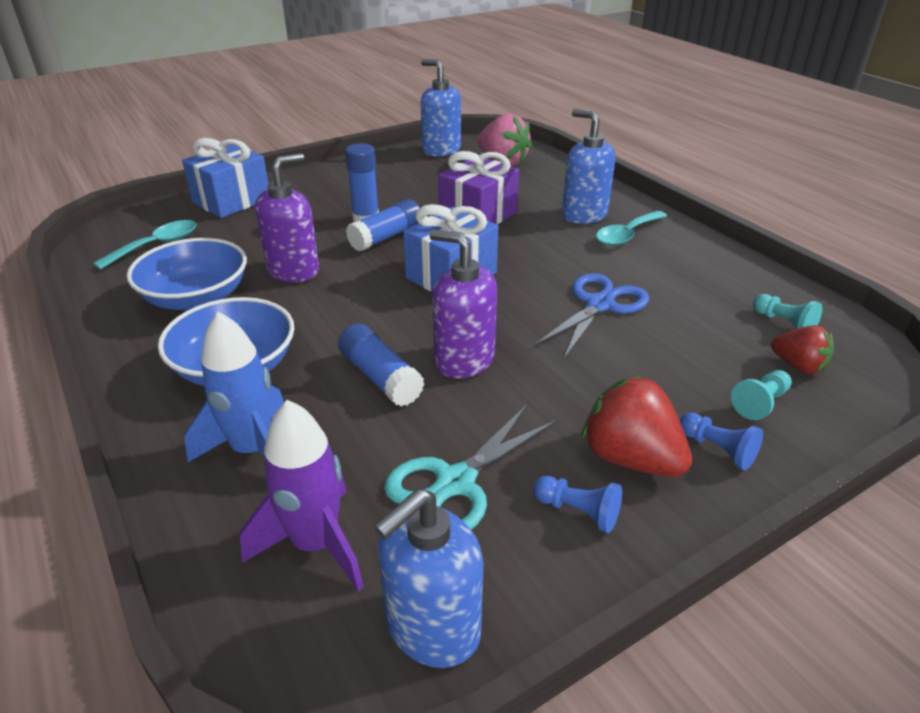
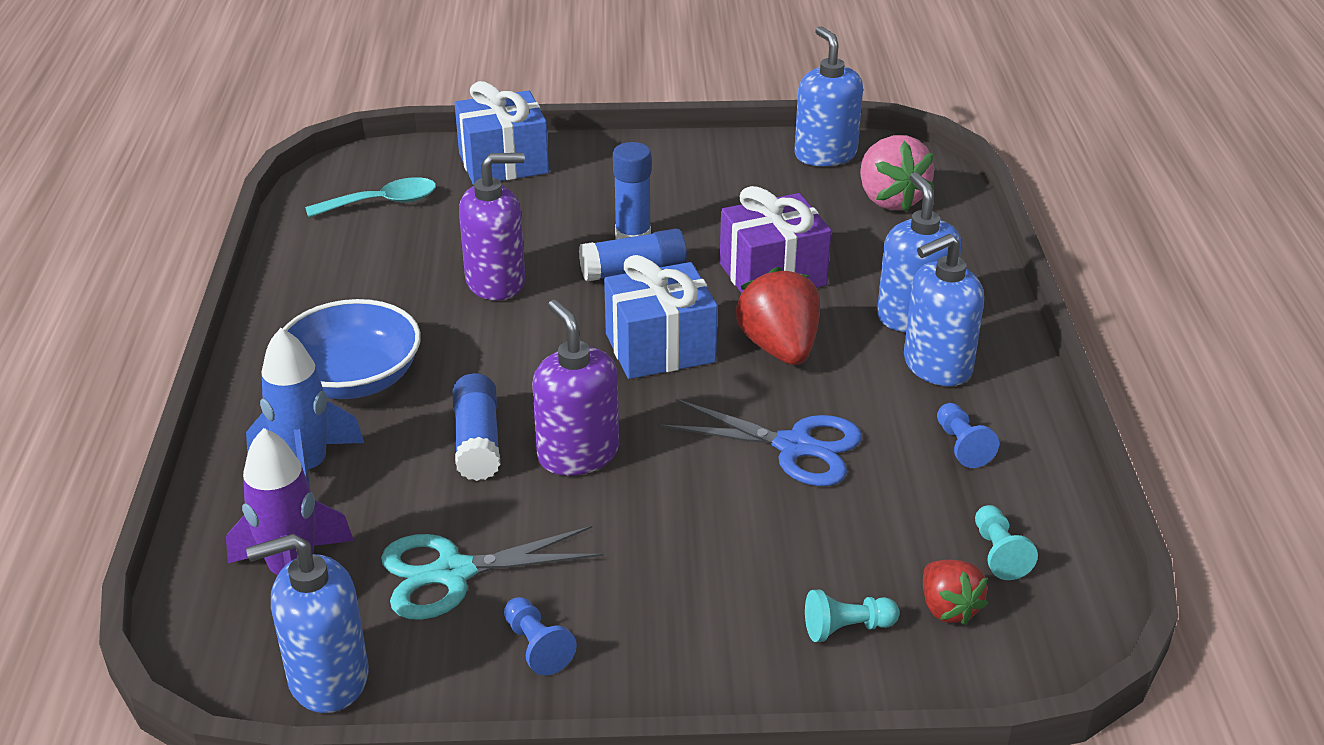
camera: 30 degrees right, 0 degrees up
blue bowl [127,238,247,310] -> none
blue scissors [534,273,649,359] -> blue scissors turned 45 degrees clockwise [661,399,862,486]
red strawberry [581,375,692,477] -> red strawberry moved to [736,267,820,365]
turquoise spoon [596,211,667,246] -> blue soap dispenser [904,234,984,386]
blue pawn [679,412,763,470] -> blue pawn moved to [937,403,999,468]

